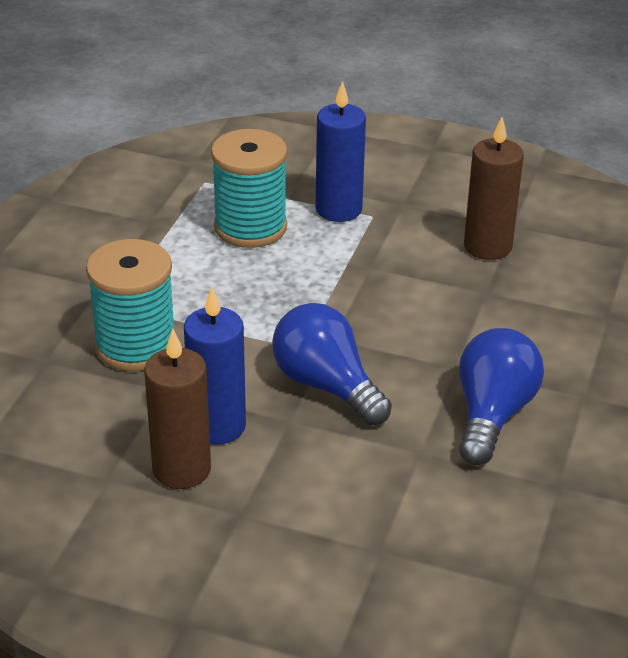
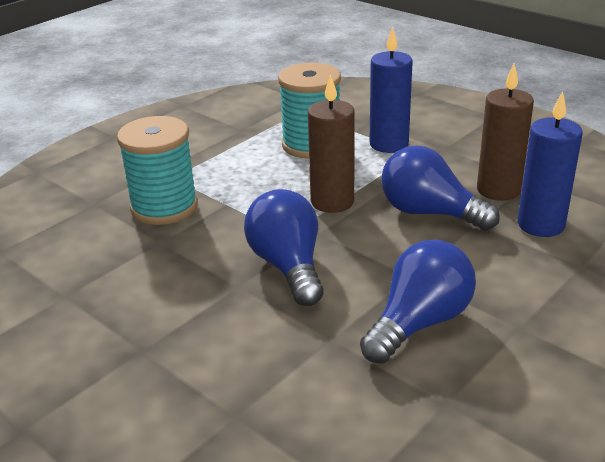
camera: 25 degrees right, 5 degrees down
brown candle [144,329,211,489] -> brown candle moved to [308,74,355,213]
blue candle [184,288,246,445] -> blue candle moved to [517,91,583,237]
none -> blue light bulb [381,145,500,231]

